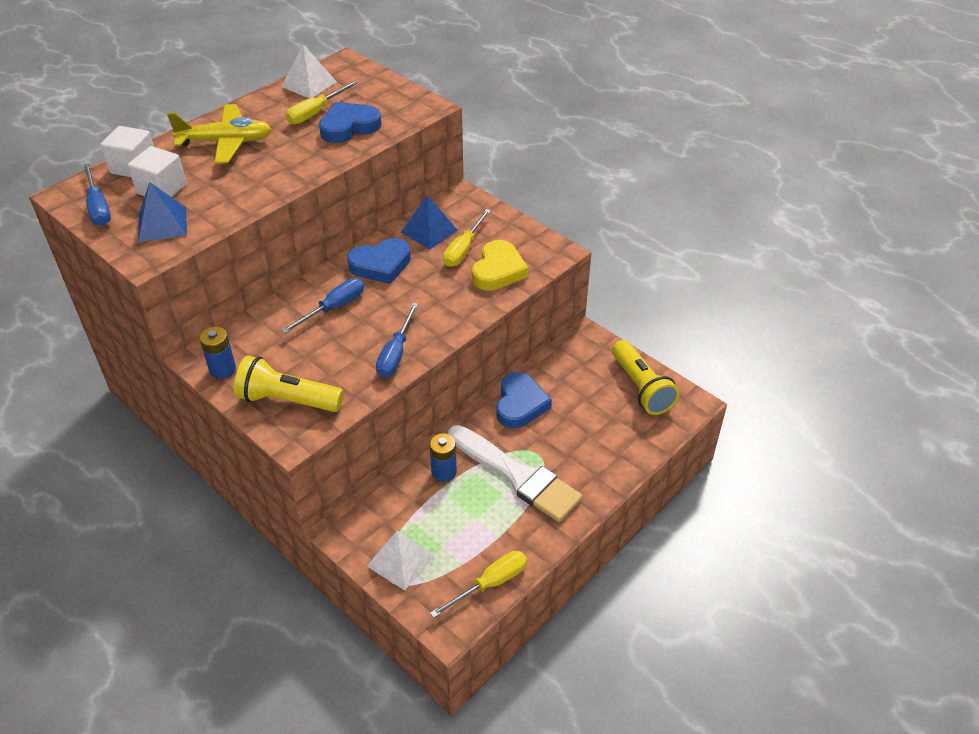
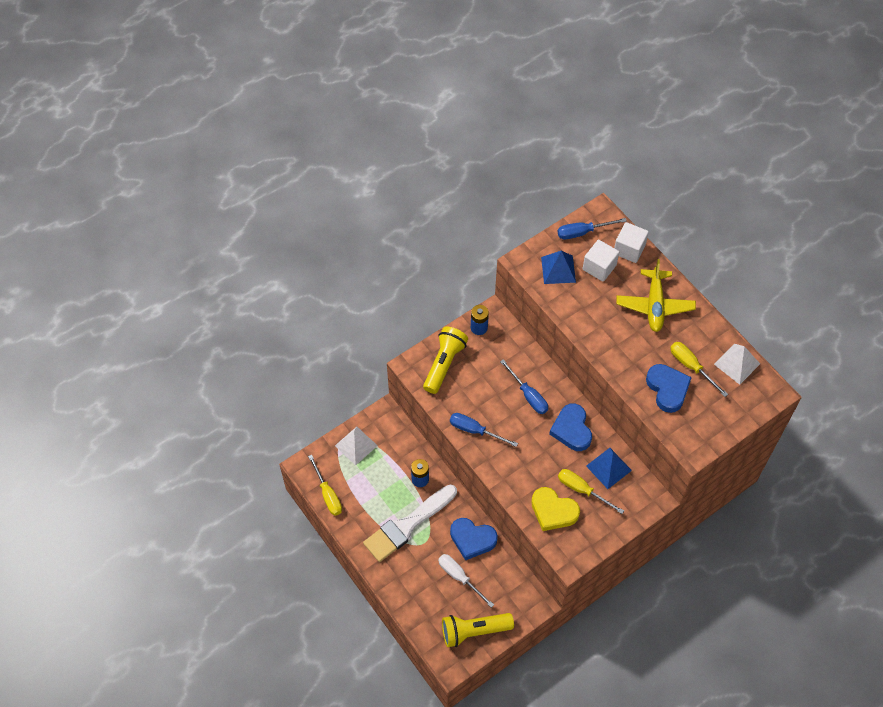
camera: 100 degrees right, 15 degrees up
none -> white screwdriver [438,554,494,608]

